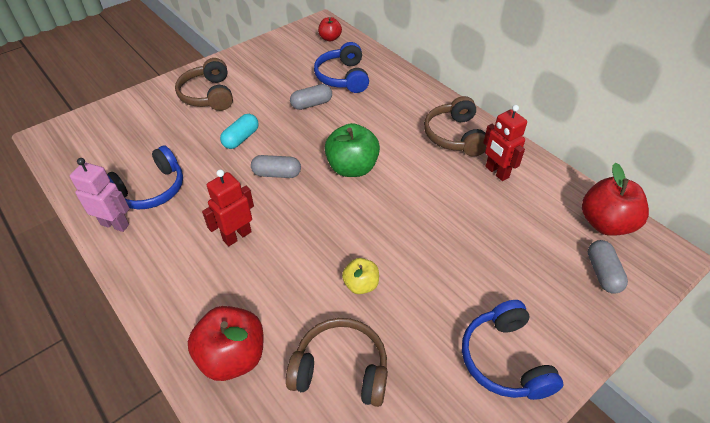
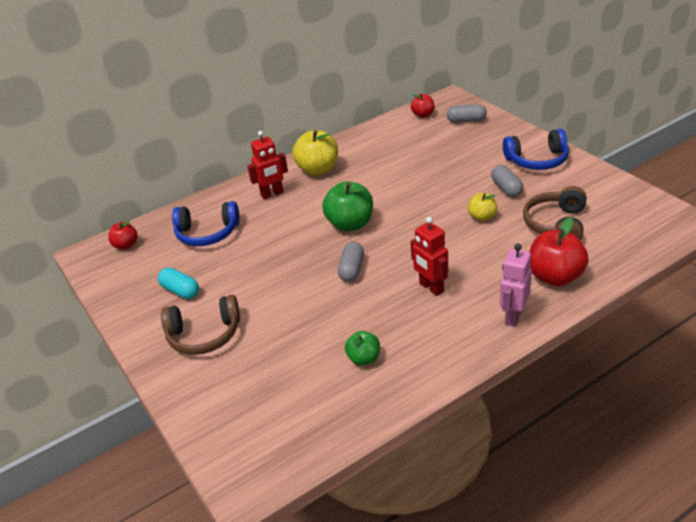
camera: 80 degrees left, 10 degrees down
pink robot [70,158,130,232] -> pink robot moved to [500,244,532,327]
blue headphones [107,146,183,209] -> green apple [345,331,380,366]
turquoise capsule [220,114,259,149] -> turquoise capsule moved to [158,268,199,299]
grey capsule [290,84,332,110] -> grey capsule moved to [491,165,523,197]
brown headphones [424,96,486,156] -> yellow apple [292,130,338,176]
red robot [483,105,527,181] -> red robot moved to [247,131,288,200]
red apple [582,163,649,236] -> red apple [411,94,435,118], size x0.57

